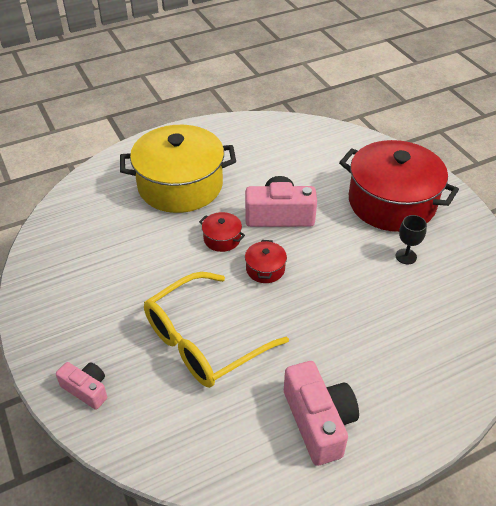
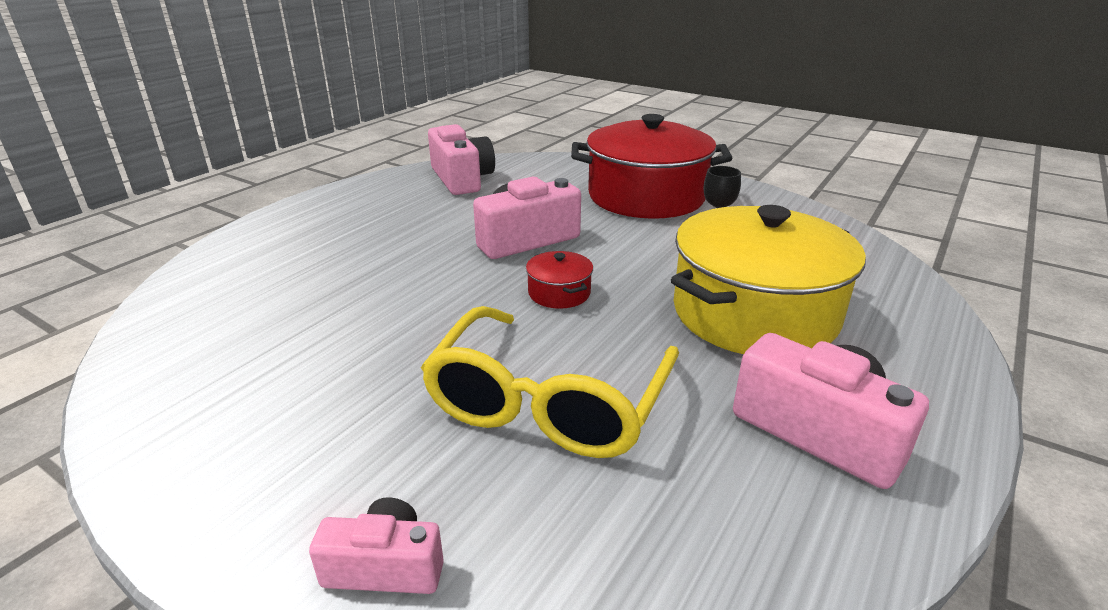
camera: 30 degrees left, 15 degrees down
yellow pot [120,125,236,213] -> yellow pot moved to [671,205,866,354]
red pot [199,212,245,252] -> none
none -> pink camera [428,124,495,195]

